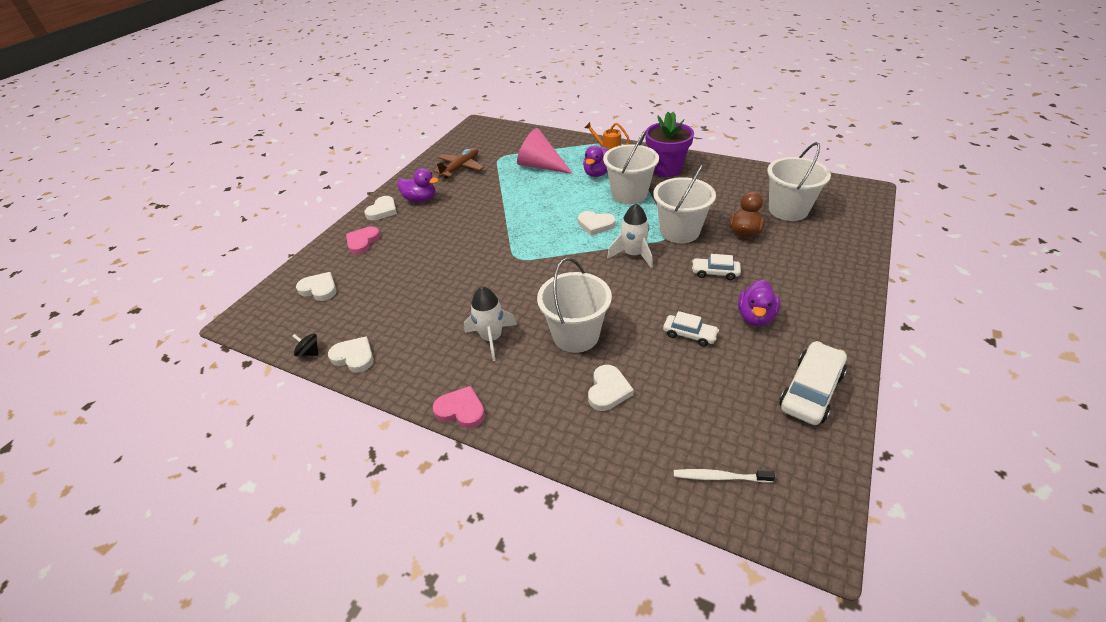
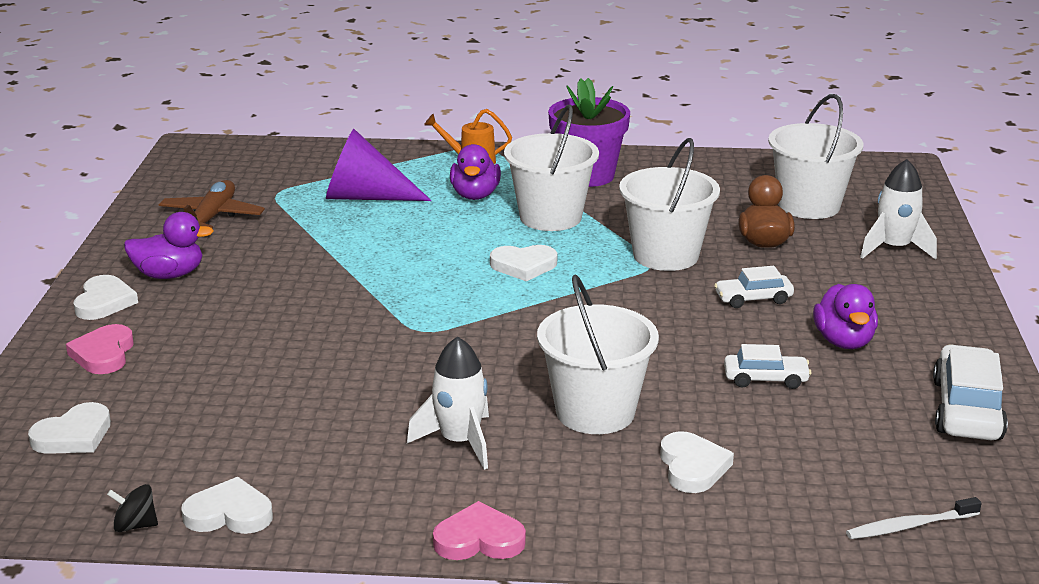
camera: 25 degrees left, 15 degrees down
white heart [296,272,337,301] -> white heart turned 135 degrees clockwise [28,402,111,454]
pink cone [517,128,573,174] -> purple cone [326,129,432,201]
white rocket [607,203,653,268] -> white rocket moved to [860,159,937,260]

